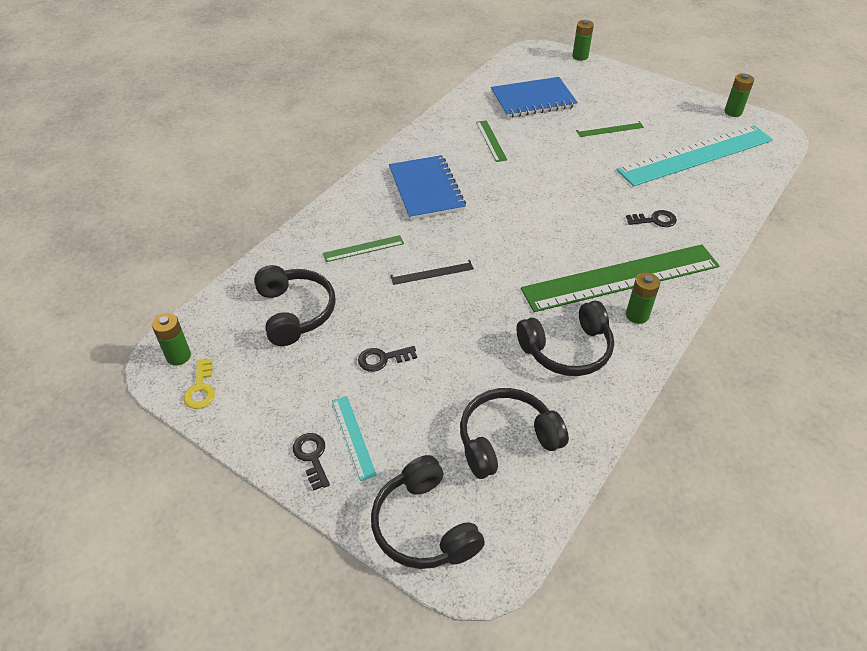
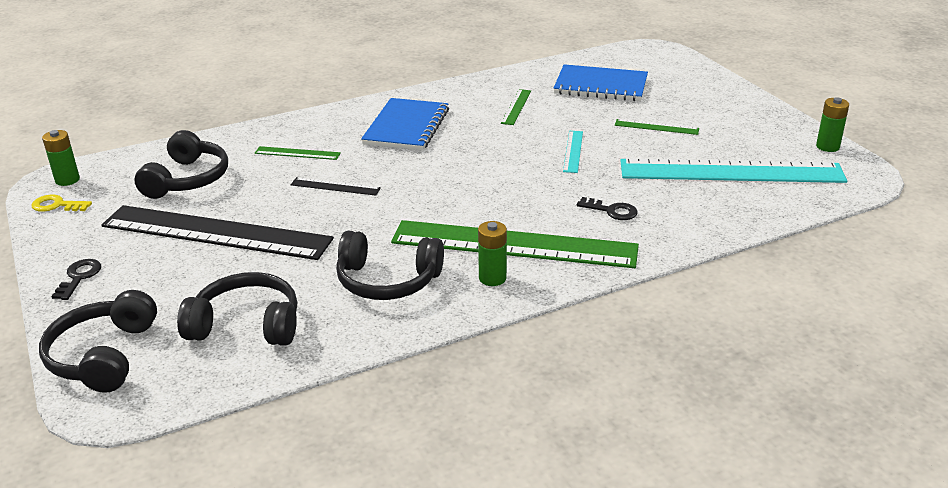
camera: 30 degrees right, 15 degrees down
yellow key [184,359,215,409] -> yellow key turned 75 degrees clockwise [31,195,92,212]
turquoise ruler [332,396,377,481] -> turquoise ruler moved to [563,131,583,173]
black key [358,346,417,372] -> black ruler [102,205,334,260]
green battery [572,20,594,61] -> none

